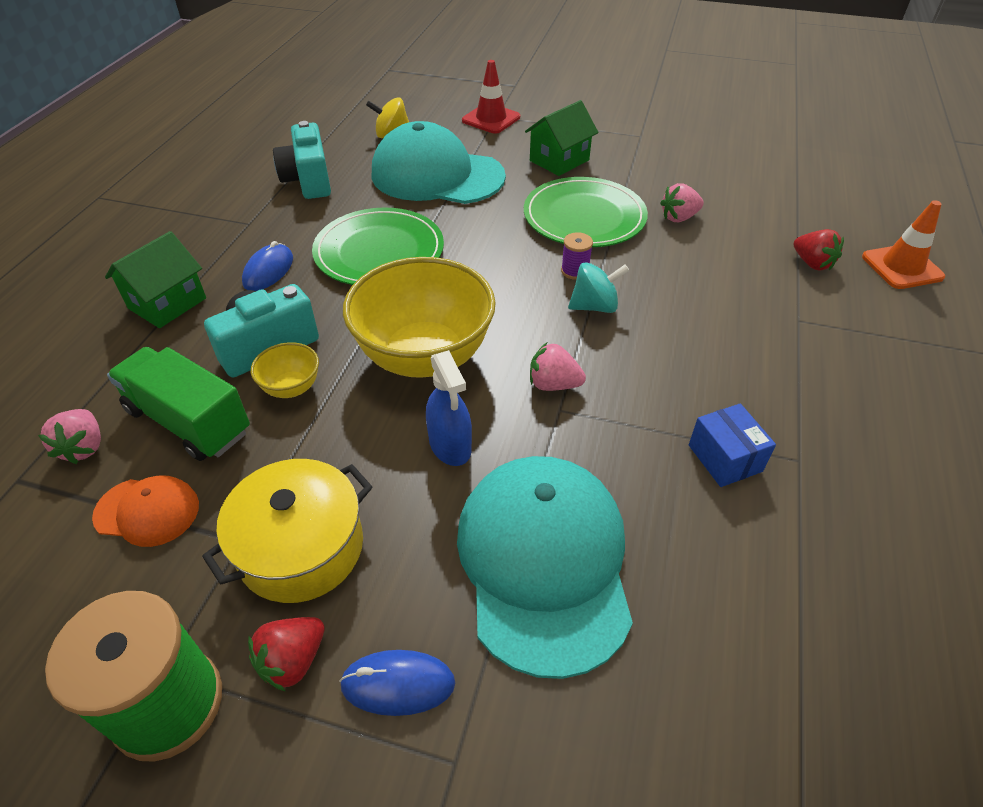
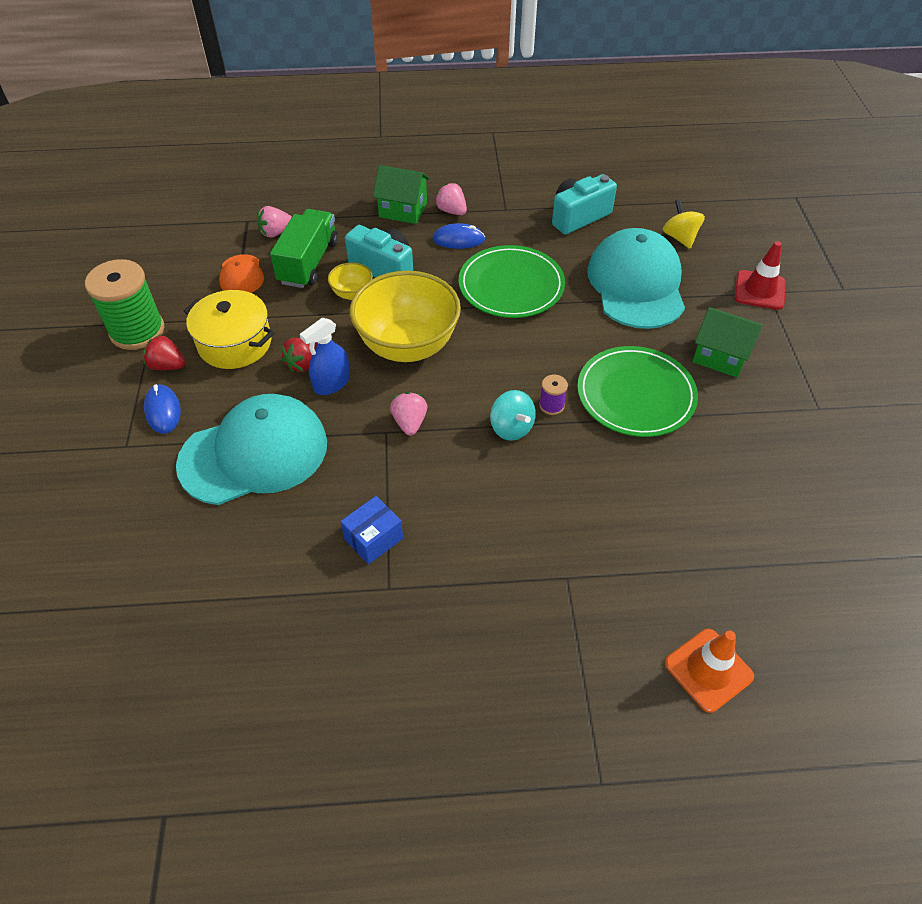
camera: 70 degrees right, 5 degrees up
pink strawberry [660,183,704,222] -> pink strawberry moved to [435,183,467,215]
red strawberry [793,229,844,270] -> red strawberry moved to [281,338,317,372]

